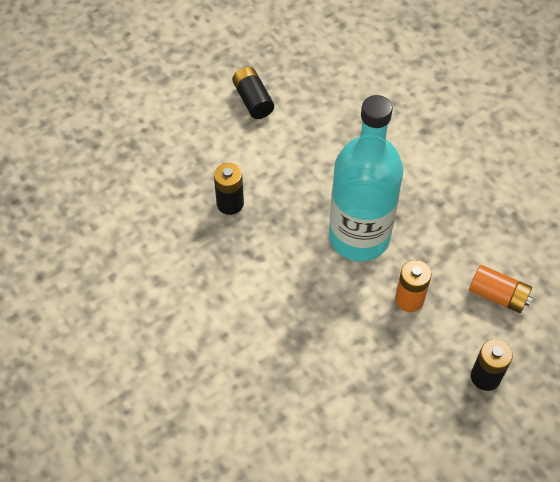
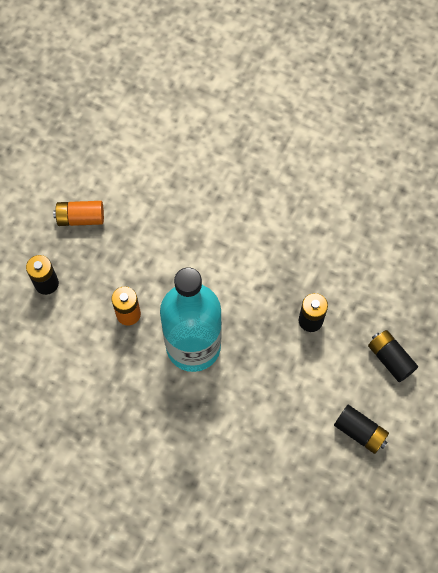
camera: 150 degrees right, 10 degrees up
orange battery [469,265,533,313] -> orange battery moved to [53,201,104,226]
none -> black battery [368,330,418,382]

